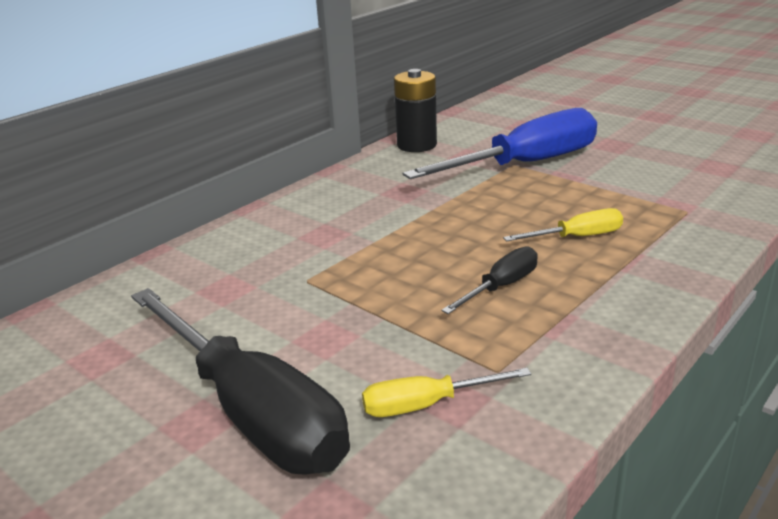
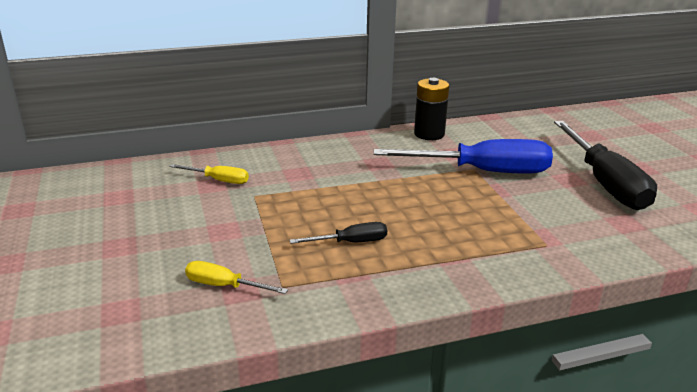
camera: 30 degrees right, 0 degrees up
black screwdriver [131,288,350,475] -> black screwdriver moved to [554,121,657,210]
yellow screwdriver [503,208,623,241] -> yellow screwdriver moved to [169,164,249,184]

